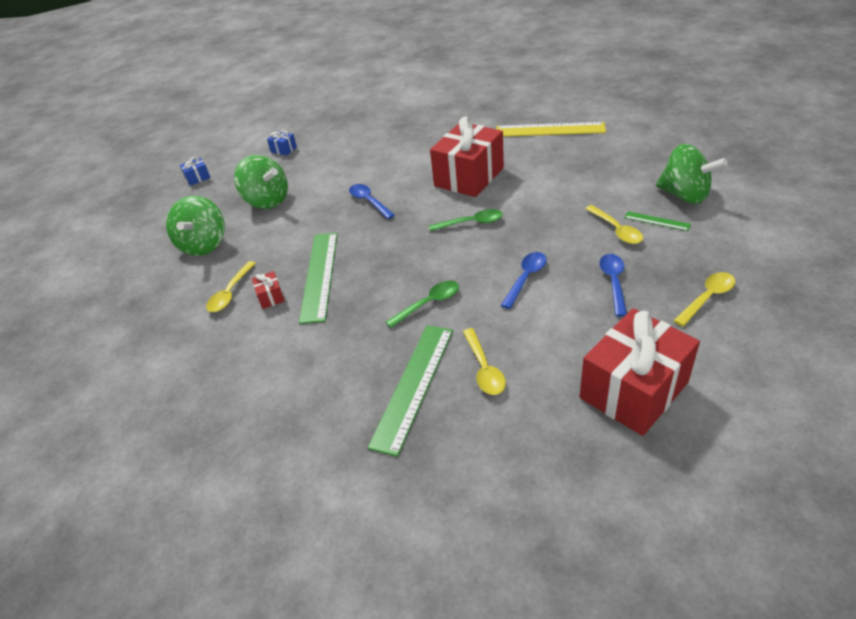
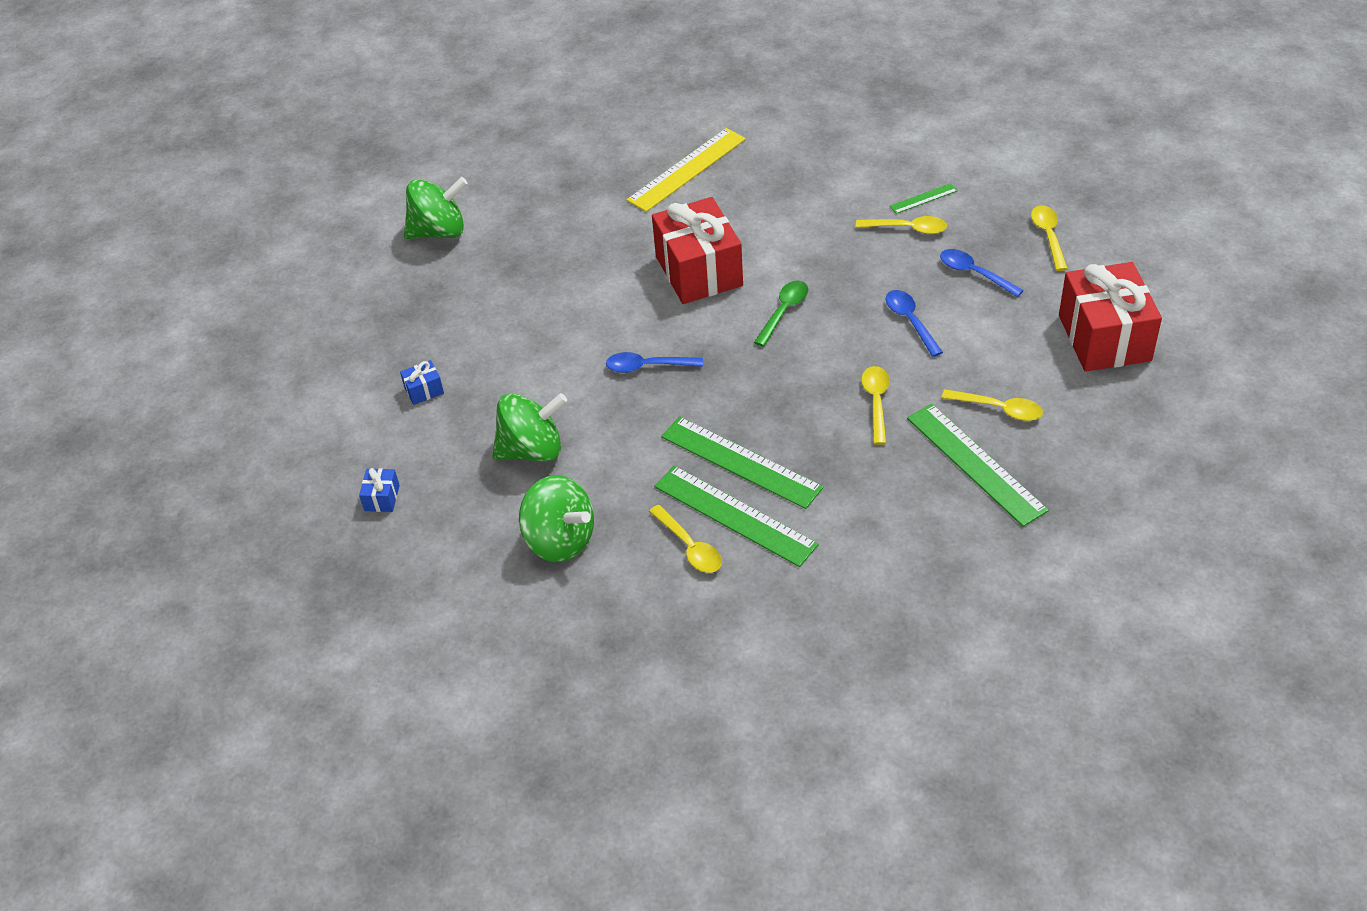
camera: 55 degrees left, 5 degrees up
red gift [252,271,285,309] -> green ruler [654,466,819,567]
green spoon [385,280,459,328] -> yellow spoon [861,366,890,445]
green spinning top [656,144,728,204] -> green spinning top moved to [404,177,468,239]

